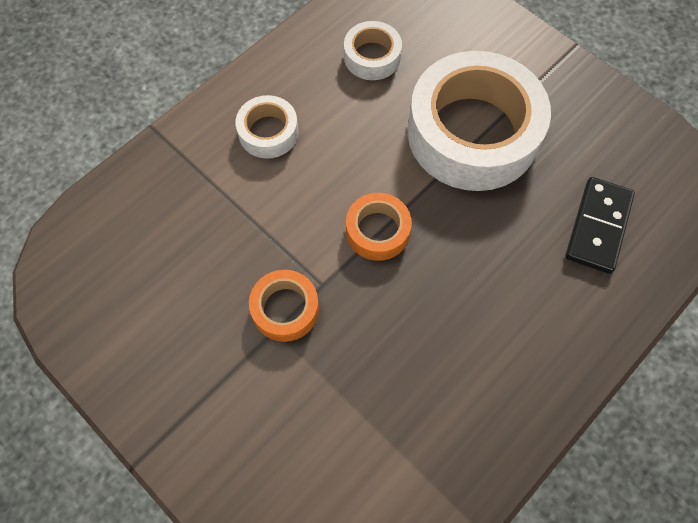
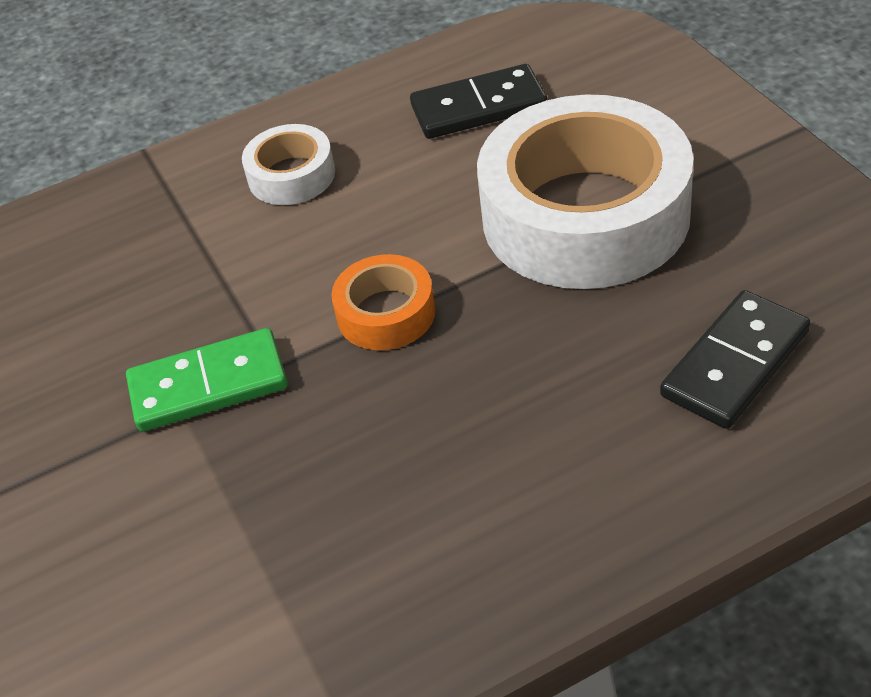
camera: 25 degrees right, 20 degrees down
orange tape [249,270,319,342] -> green domino [126,328,288,432]
white tape [344,21,402,80] -> black domino [410,64,547,139]

